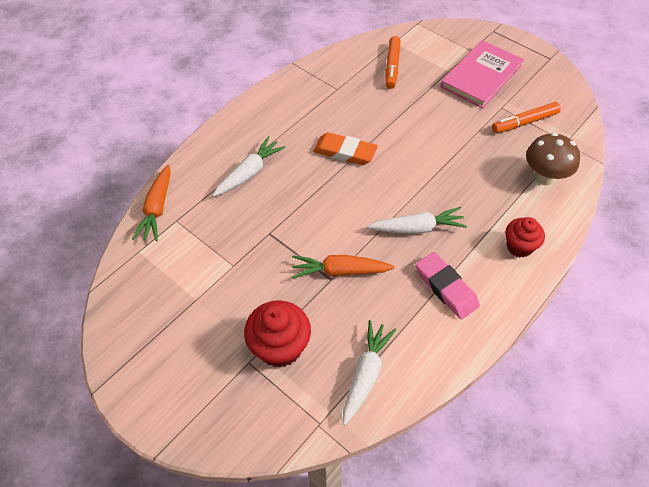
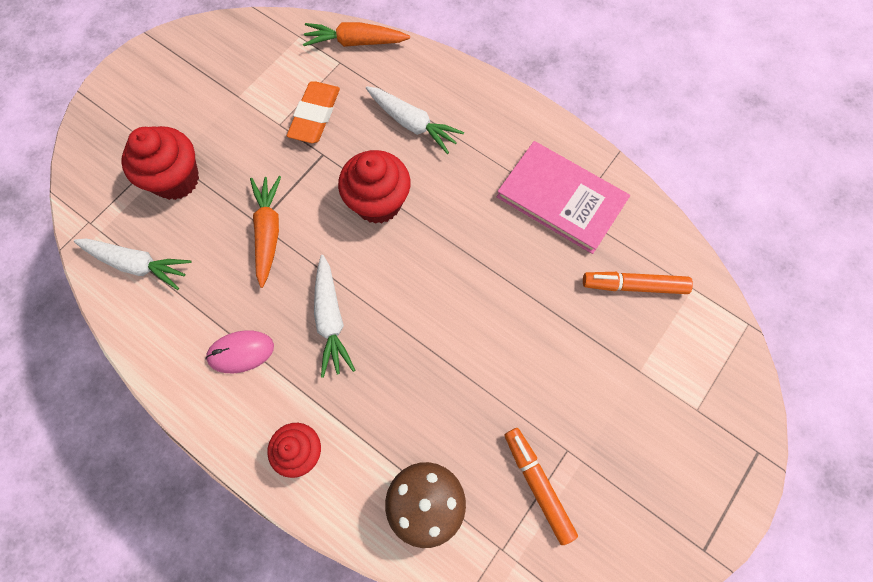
camera: 85 degrees right, 15 degrees up
orange eraser [313,132,378,165] -> orange eraser moved to [287,81,340,143]
pink eraser [415,252,480,319] -> pink mouse [206,330,274,373]
pink book [441,40,524,108] -> pink book moved to [497,141,630,254]
none -> red cupcake [338,150,410,224]

